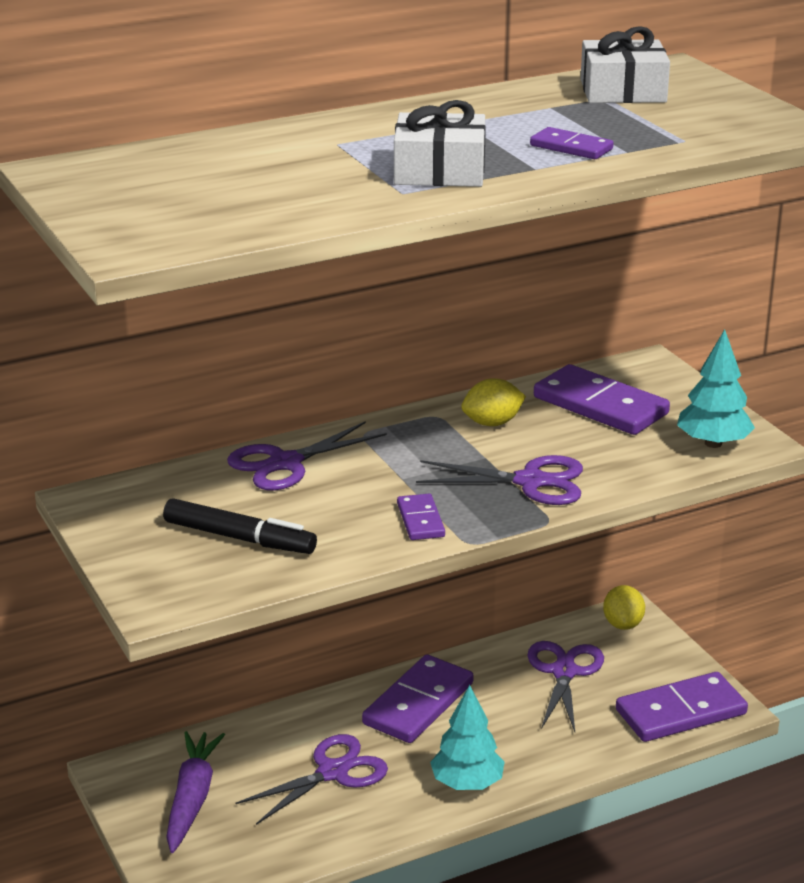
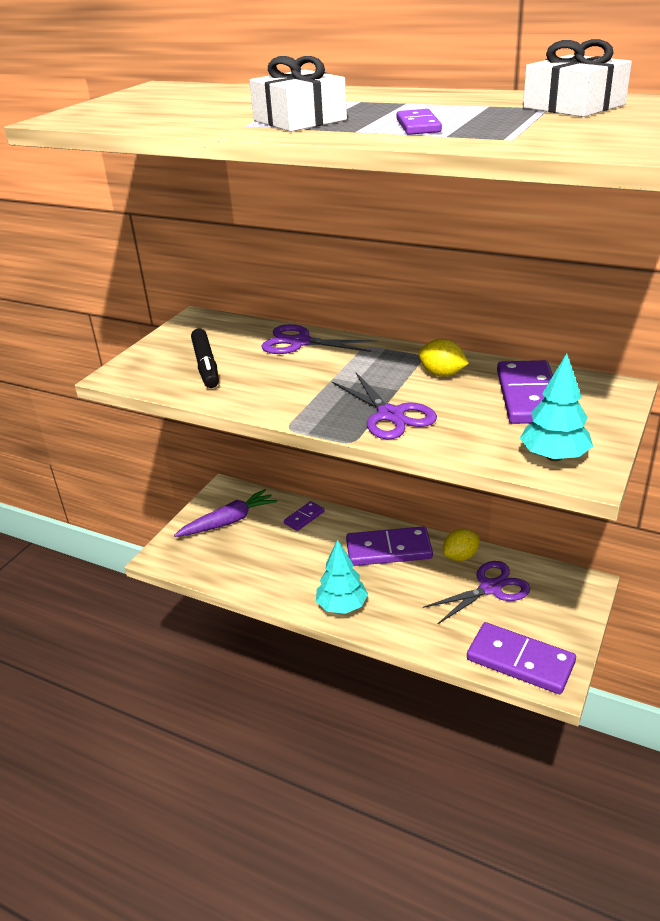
camera: 55 degrees right, 5 degrees up
purple scissors [235,734,388,825] -> none
purple domino [397,494,445,540] -> purple domino moved to [284,501,324,531]
yellow lemon [603,585,645,630] -> yellow lemon moved to [443,528,479,561]

